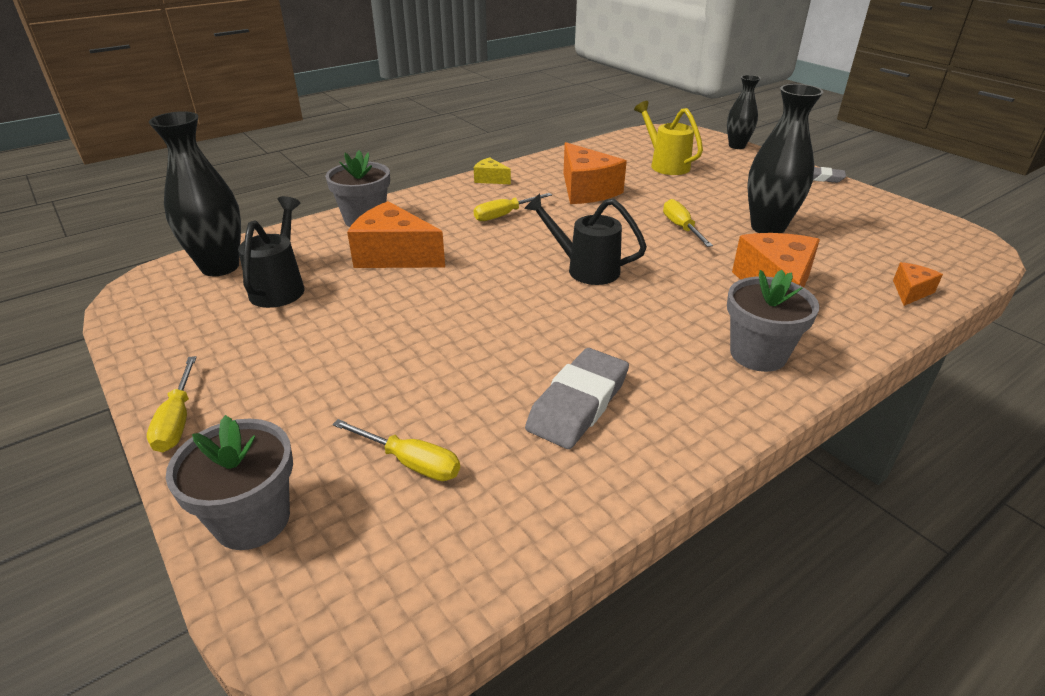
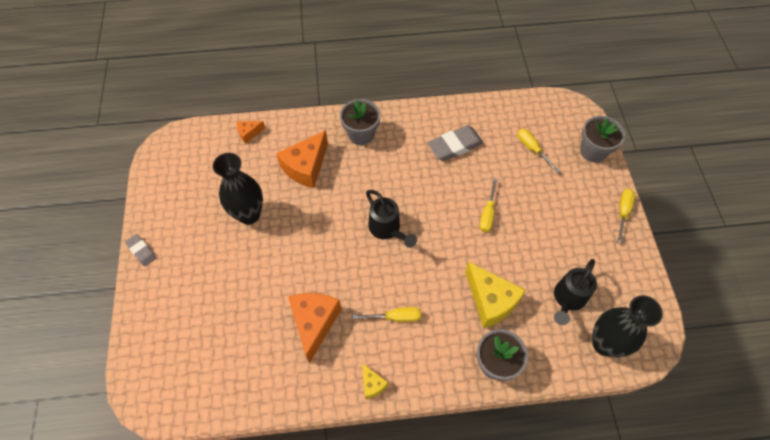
camera: 150 degrees left, 25 degrees up
orange cheese [347,201,445,268] -> yellow cheese [465,262,526,328]
yellow watering can [634,101,703,175] -> none
yellow screwdriver [663,199,713,247] -> yellow screwdriver moved to [480,178,498,232]
black vase [727,75,760,149] -> none

